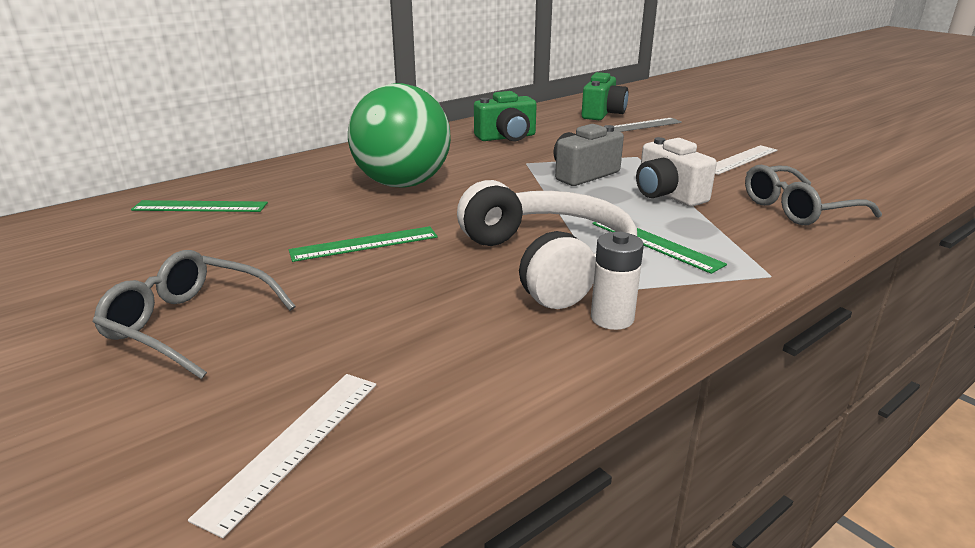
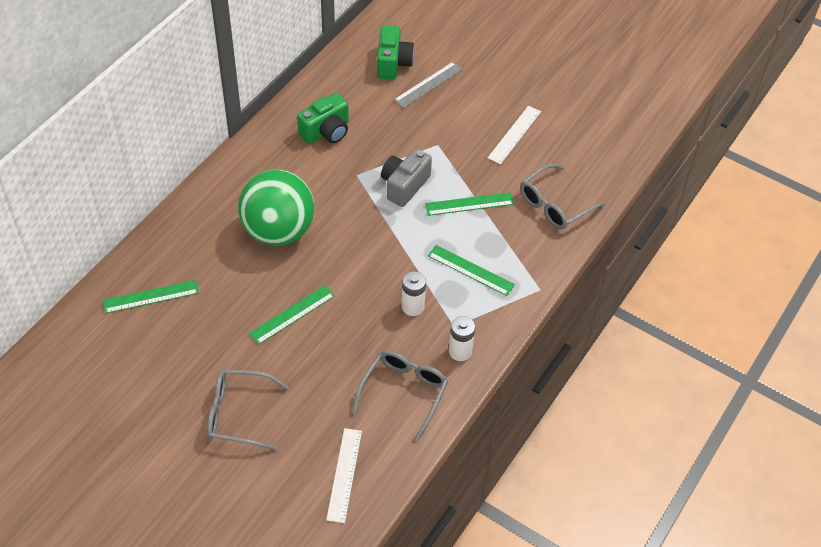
camera: 20 degrees left, 25 degrees up
white headphones [457,180,637,309] -> white battery [402,271,426,316]
white camera [636,137,717,207] -> green ruler [425,192,514,216]
none -> grey glasses [352,350,448,441]

